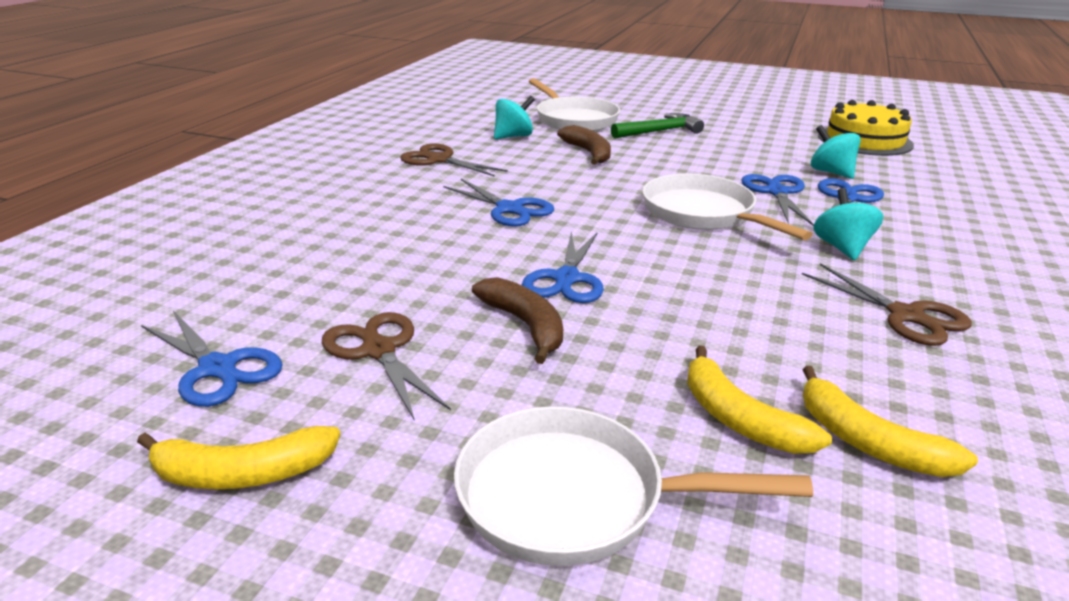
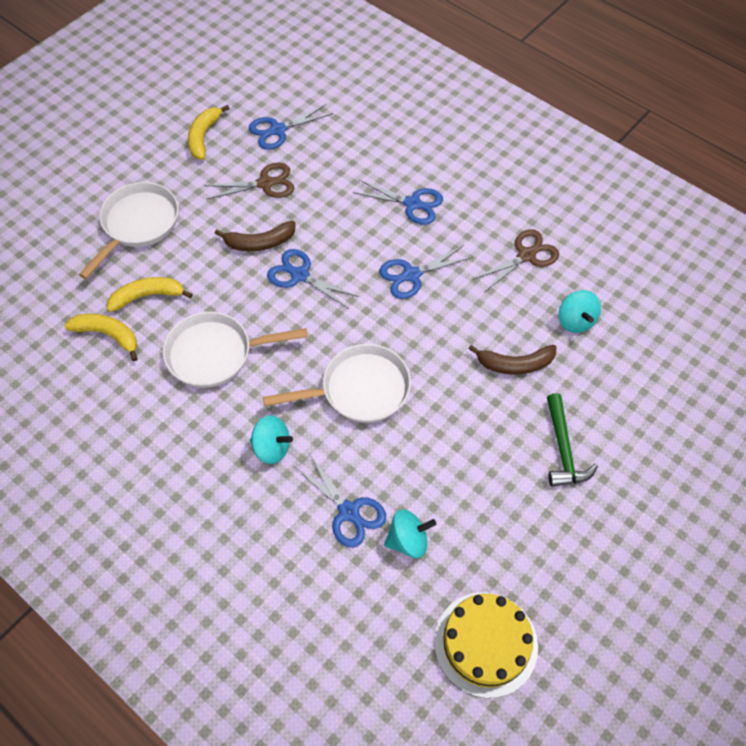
camera: 110 degrees right, 30 degrees up
white pan [529,78,620,131] -> white pan moved to [163,312,308,388]
blue scissors [741,174,814,226] -> blue scissors moved to [353,180,443,225]
brown scissors [802,263,972,346] -> none
yellow banana [802,366,978,477] -> yellow banana turned 45 degrees clockwise [64,314,138,361]

